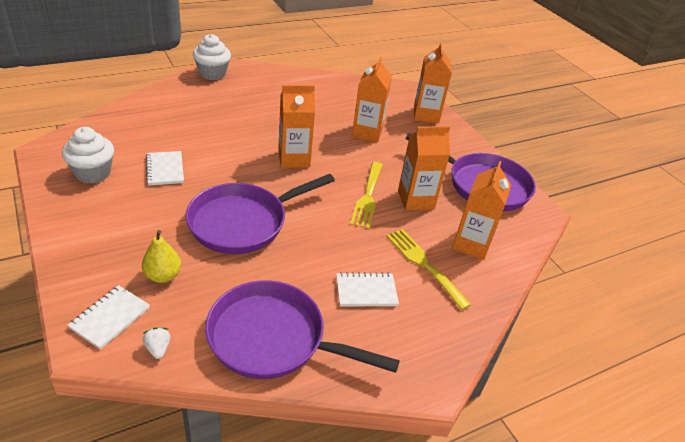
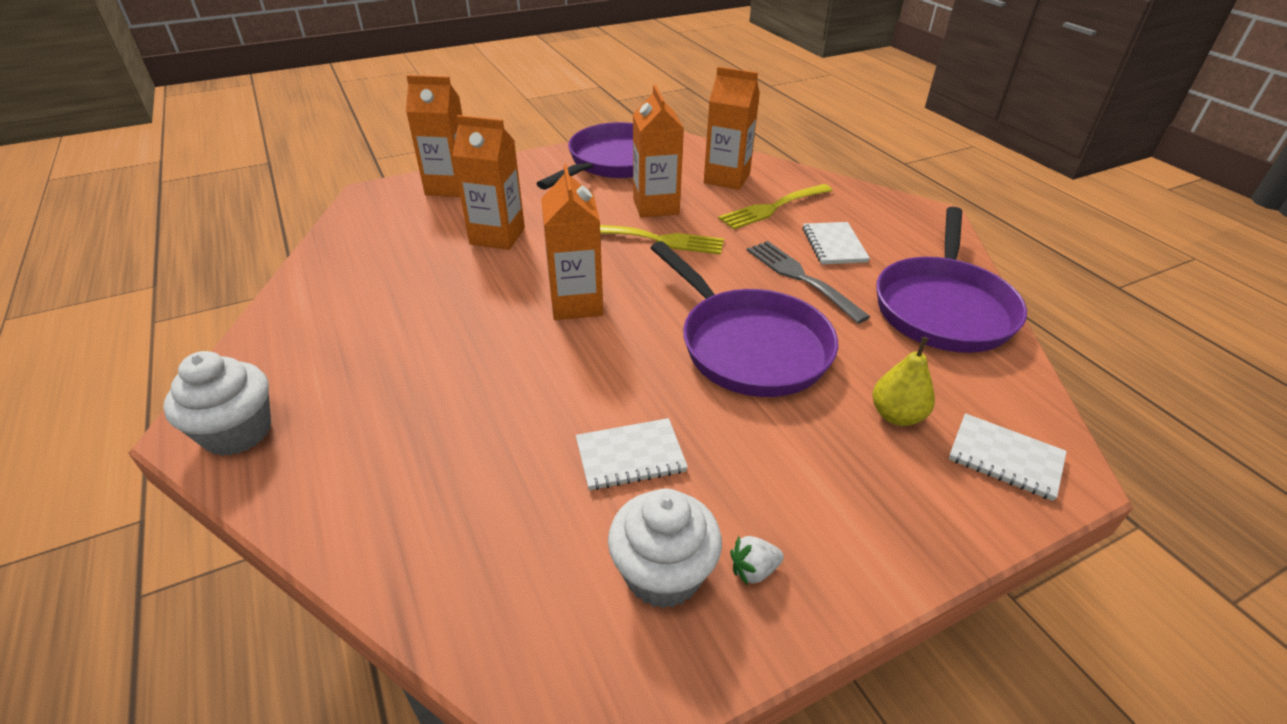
camera: 85 degrees left, 0 degrees up
white strawberry [143,327,170,359] -> white strawberry moved to [730,536,784,586]
none -> grey fork [747,241,870,324]

